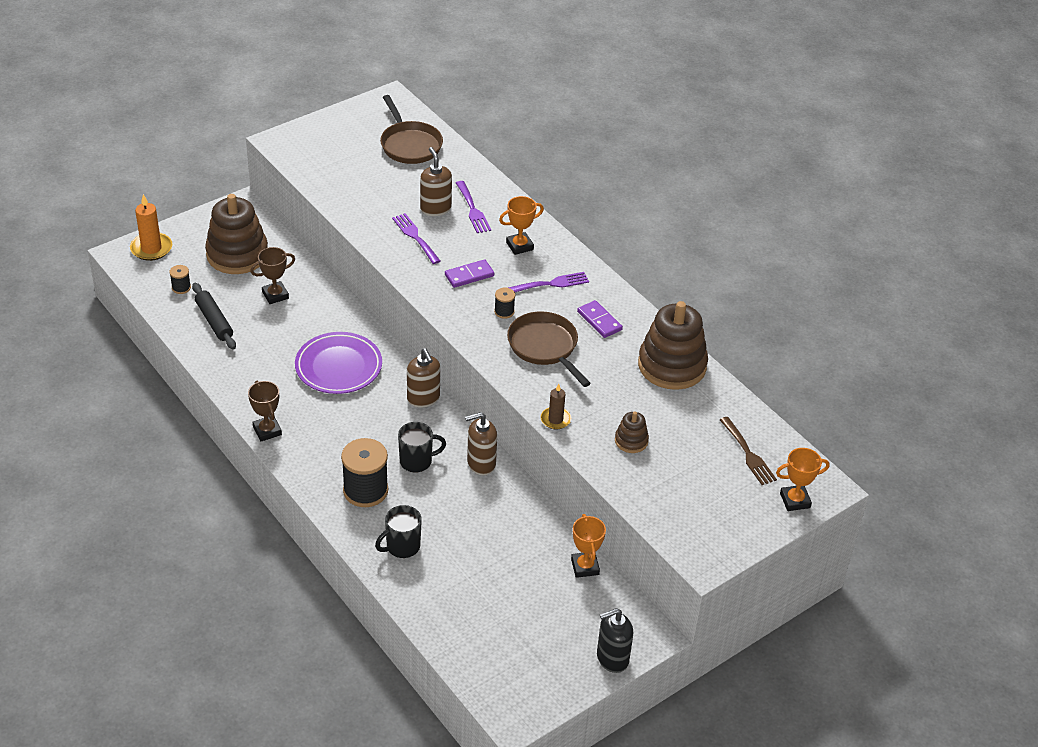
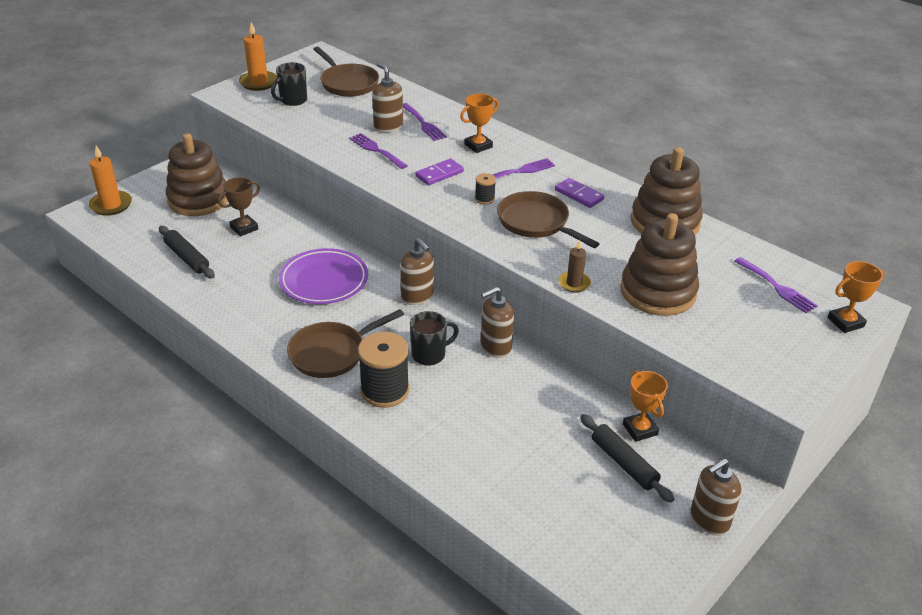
camera: 10 degrees left, 5 degrees down
black spool [169,265,191,294] -> none
brown trophy [248,381,282,441] -> none
black mug [375,505,422,558] -> black mug moved to [271,62,307,106]
black soap dispenser [597,608,633,673] -> brown soap dispenser [691,459,741,535]
brown stacking toy [615,411,649,453] -> brown stacking toy [620,213,699,316], size x2.14
brown fork [720,417,777,485] -> purple fork [734,257,818,313]
none -> orange candle [239,22,277,91]
none -> brown pan [287,309,404,378]
none -> black rolling pin [580,414,674,502]

